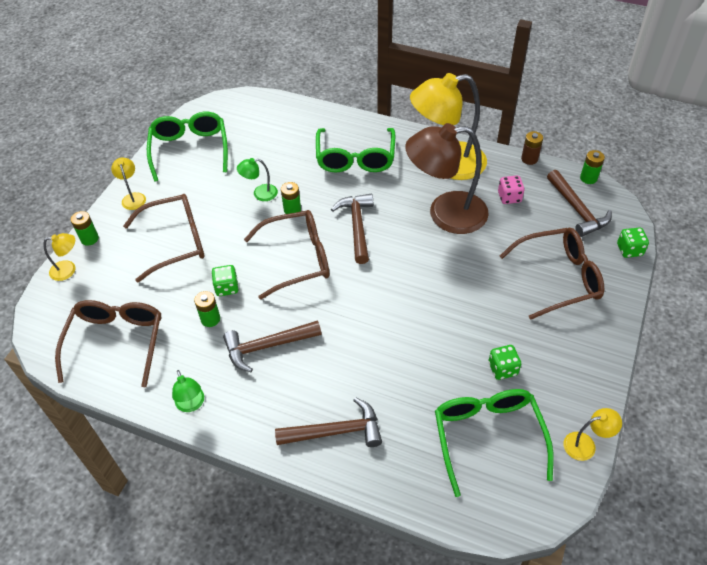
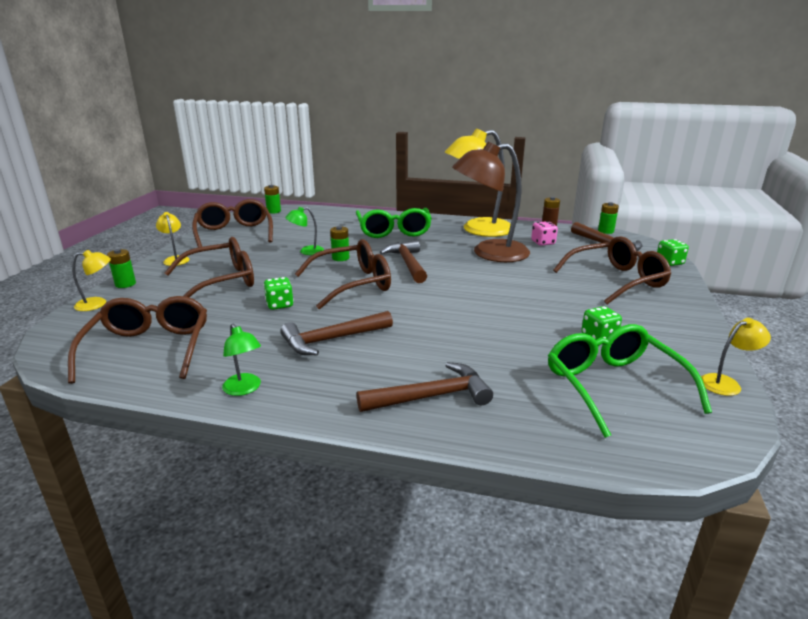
camera: 10 degrees left, 25 degrees down
green glasses [147,112,228,182] -> brown glasses [192,199,273,247]
green battery [194,291,220,327] -> green battery moved to [264,185,281,214]

